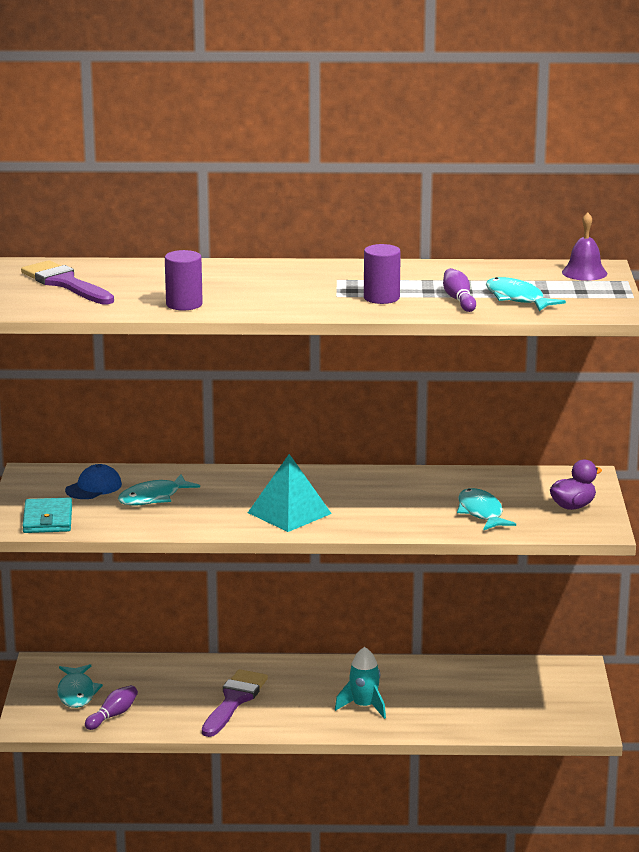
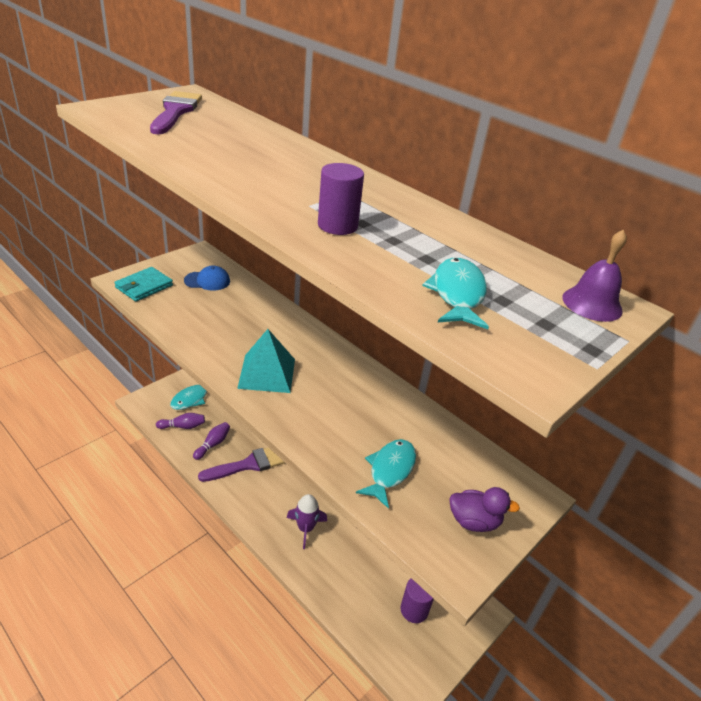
camera: 40 degrees right, 15 degrees up
turquoise fish [118,474,200,506] -> none
purple cylinder [165,250,203,311] -> purple cylinder moved to [400,578,434,623]
turquoise rocket [335,647,386,719] -> purple rocket [287,494,327,549]
purple bowling pin [443,268,476,312] -> purple bowling pin moved to [193,422,230,460]

